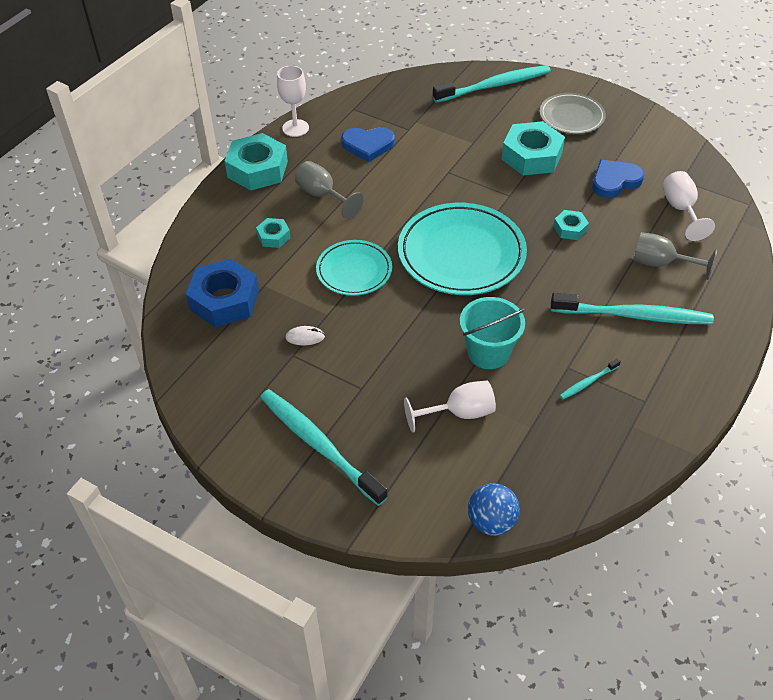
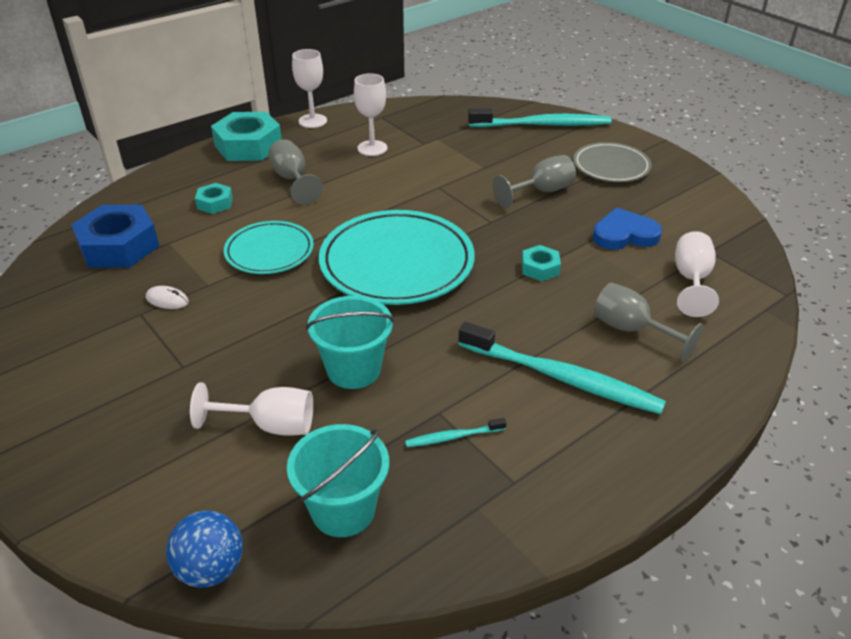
camera: 20 degrees right, 10 degrees down
turquoise toothbrush [260,389,388,506] -> none
blue heart [341,127,395,162] -> white goblet [354,73,387,156]
turquoise nut [502,121,565,175] -> grey goblet [493,155,576,208]
none -> turquoise bucket [287,424,389,537]

